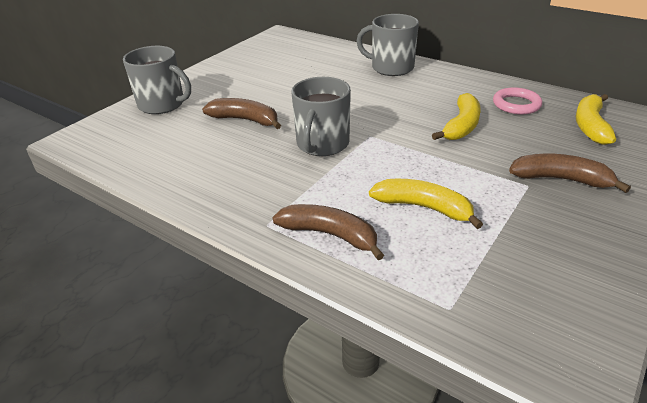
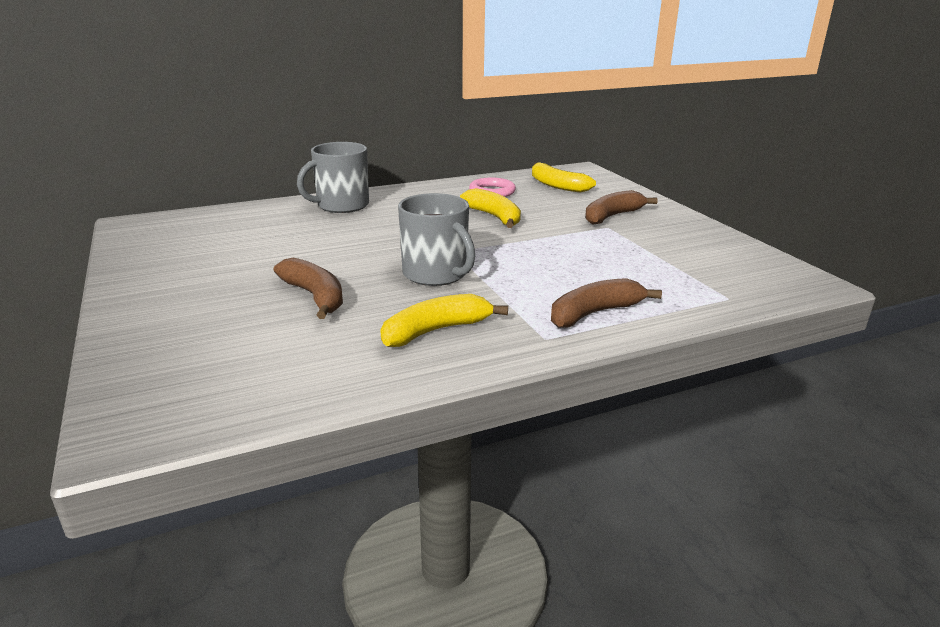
camera: 60 degrees left, 10 degrees down
grey mug [123,46,191,114] -> none
brown banana [202,98,281,129] -> brown banana turned 90 degrees clockwise [274,258,343,319]
yellow banana [369,179,483,229] -> yellow banana moved to [380,294,508,347]

